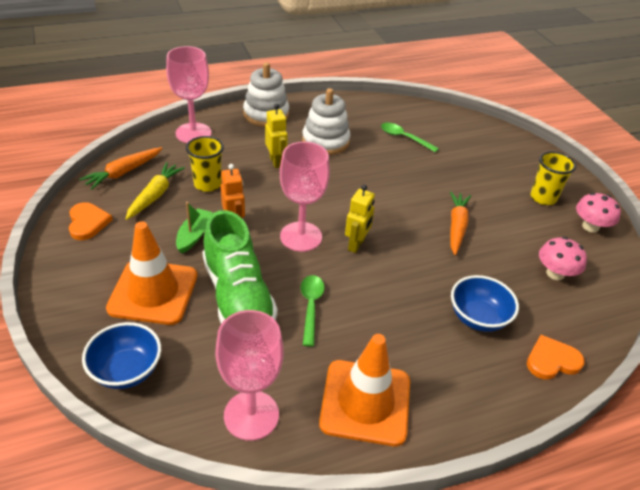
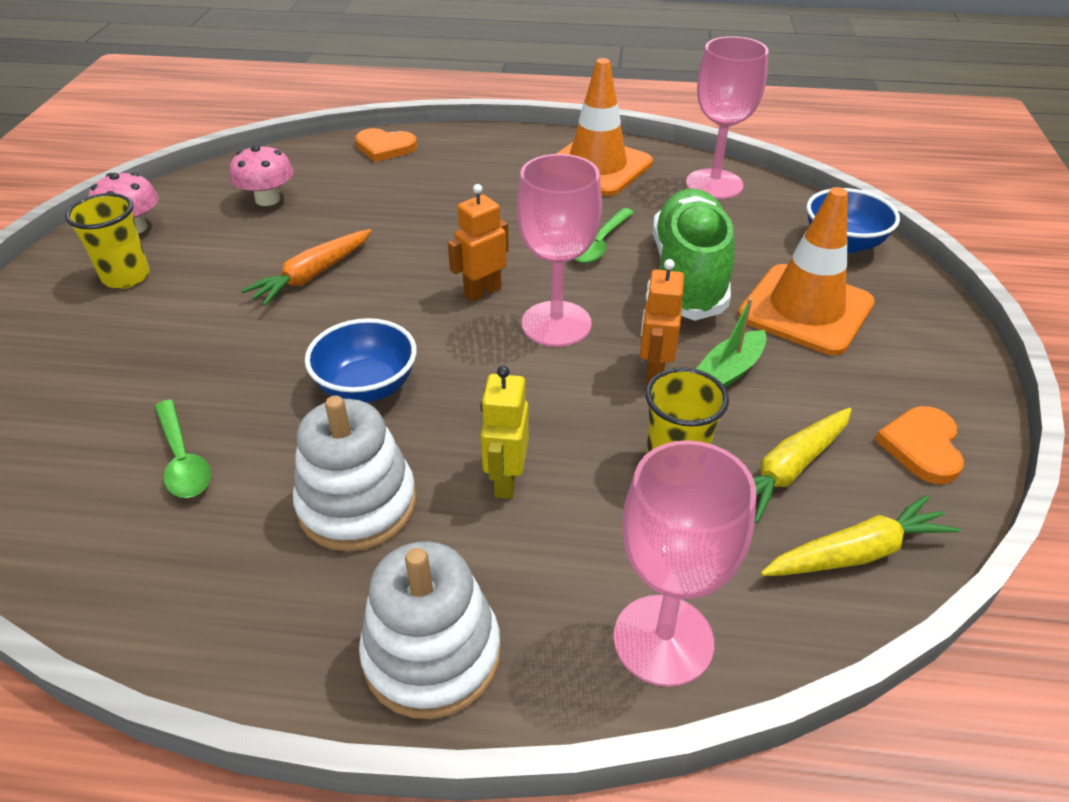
camera: 150 degrees left, 0 degrees up
orange carrot [80,147,163,190] -> yellow carrot [761,495,960,576]
yellow robot [345,185,375,253] -> orange robot [448,184,509,302]
blue bowl [451,275,519,332] -> blue bowl moved to [305,318,417,403]

